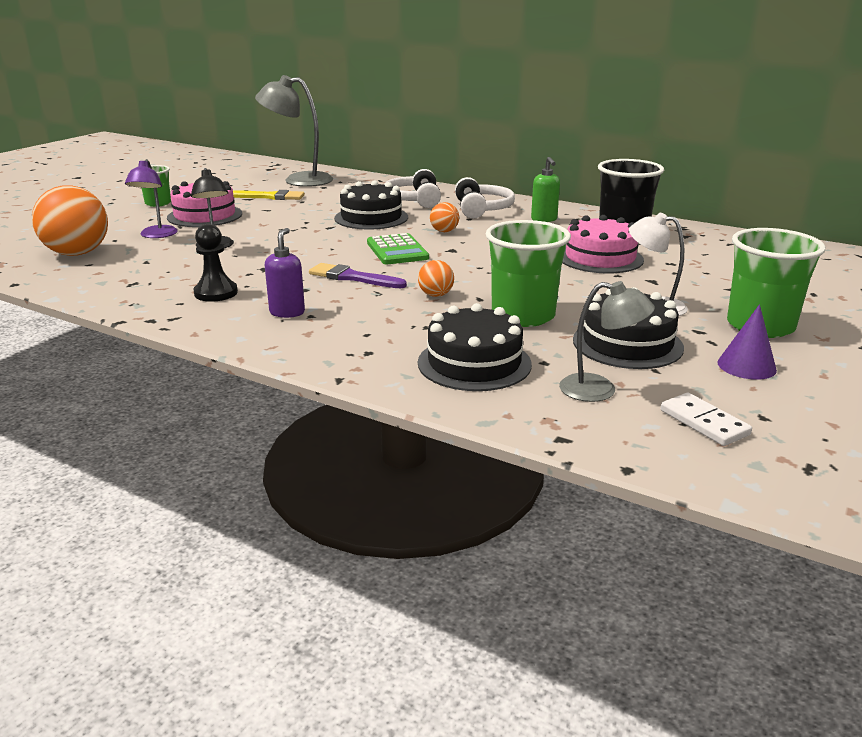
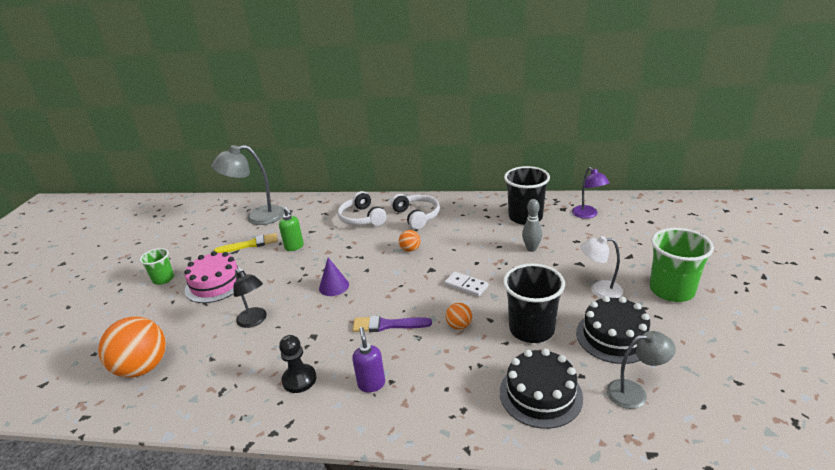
camera: 20 degrees left, 5 degrees up
purple lamp [125,159,178,238] -> purple lamp moved to [572,167,610,219]
black cake [334,180,408,229] -> none
green calculator [367,233,429,264] -> none
green cup [486,220,571,327] -> black cup [503,263,565,343]
green soap dispenser [531,157,560,222] -> green soap dispenser moved to [279,207,304,251]
pink cake [562,215,644,273] -> grey bowling pin [522,199,542,252]
white domino [660,393,752,446] -> white domino moved to [444,271,488,297]
purple cone [718,304,777,380] -> purple cone moved to [319,257,349,296]

